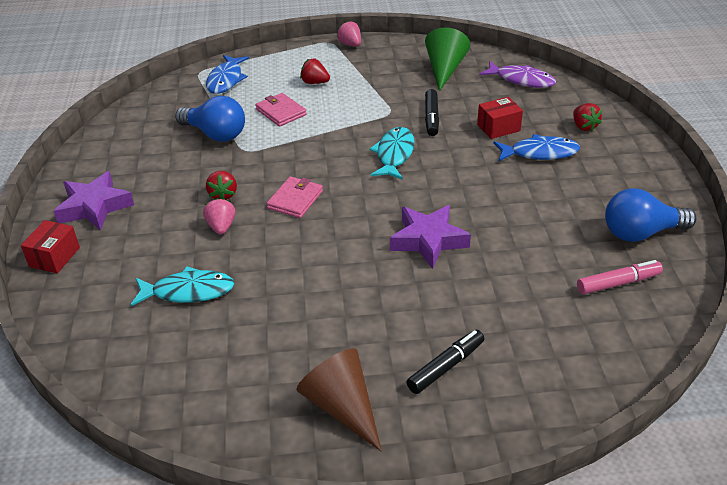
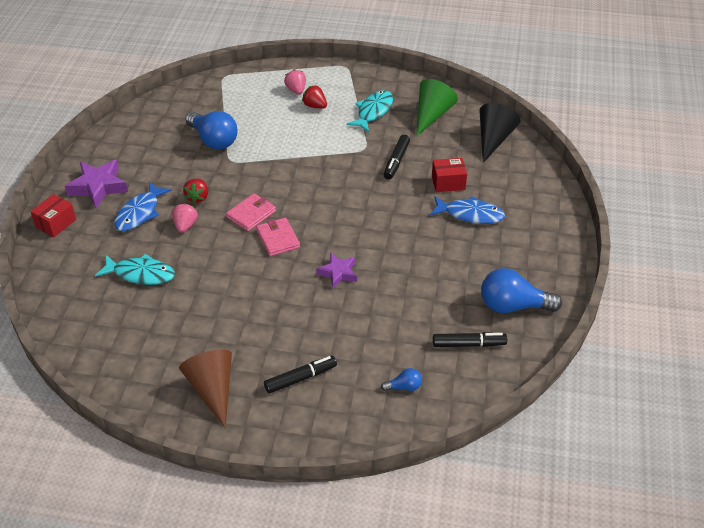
camera: 15 degrees right, 5 degrees up
blue fish [206,55,249,94] -> blue fish moved to [114,182,172,231]
pink wallet [255,93,307,127] -> pink wallet moved to [256,218,300,256]
pink strawberry [337,21,361,47] -> pink strawberry moved to [284,69,306,95]
turquoise fish [369,127,415,180] -> turquoise fish moved to [347,90,393,132]
purple star [390,205,471,269] -> purple star [316,253,357,289], size x0.64
purple fish [479,61,556,88] -> black cone [480,103,520,163]
red strawberry [573,103,602,132] -> none
pink marker [577,260,663,295] -> black marker [433,332,507,347]
none -> blue light bulb [381,368,422,391]

